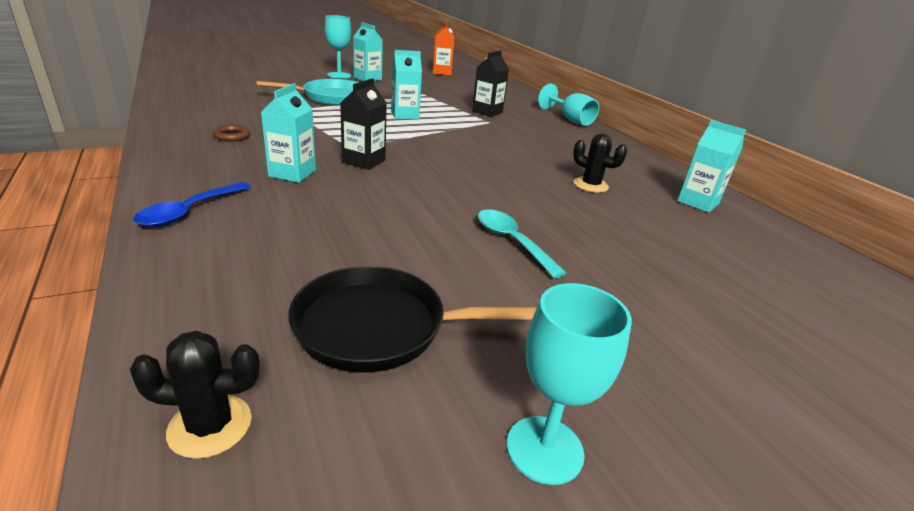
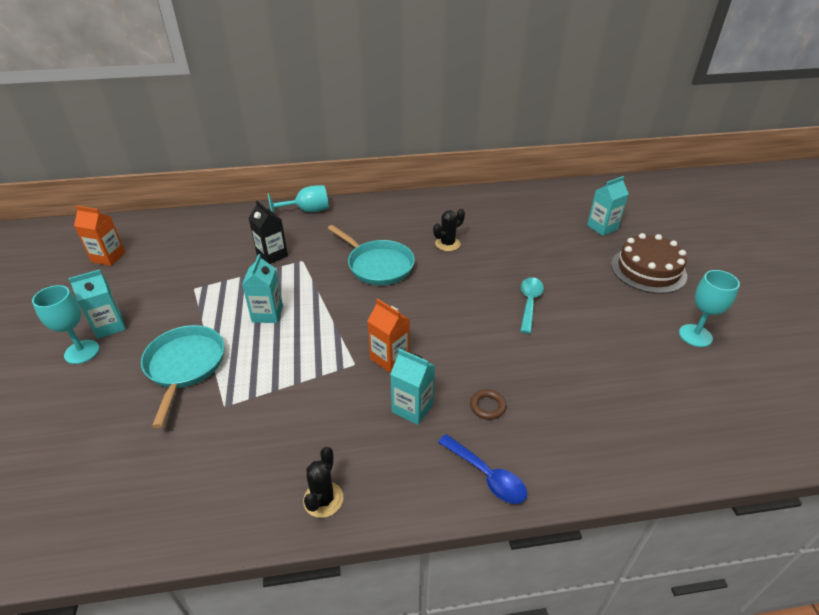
camera: 70 degrees left, 10 degrees up
black cactus [130,331,260,459] -> black cactus moved to [303,447,343,518]
brown ring [212,124,251,142] -> brown ring moved to [470,389,506,420]
black pan [288,266,537,372] -> none
black carton [340,78,387,170] -> orange carton [367,299,410,373]
turquoise spoon [478,209,567,279] -> turquoise spoon turned 120 degrees clockwise [520,277,544,334]
turquoise carton [677,120,746,213] -> turquoise carton moved to [587,176,629,236]
none -> turquoise pan [327,225,415,285]
none -> brown cake [611,233,687,294]

